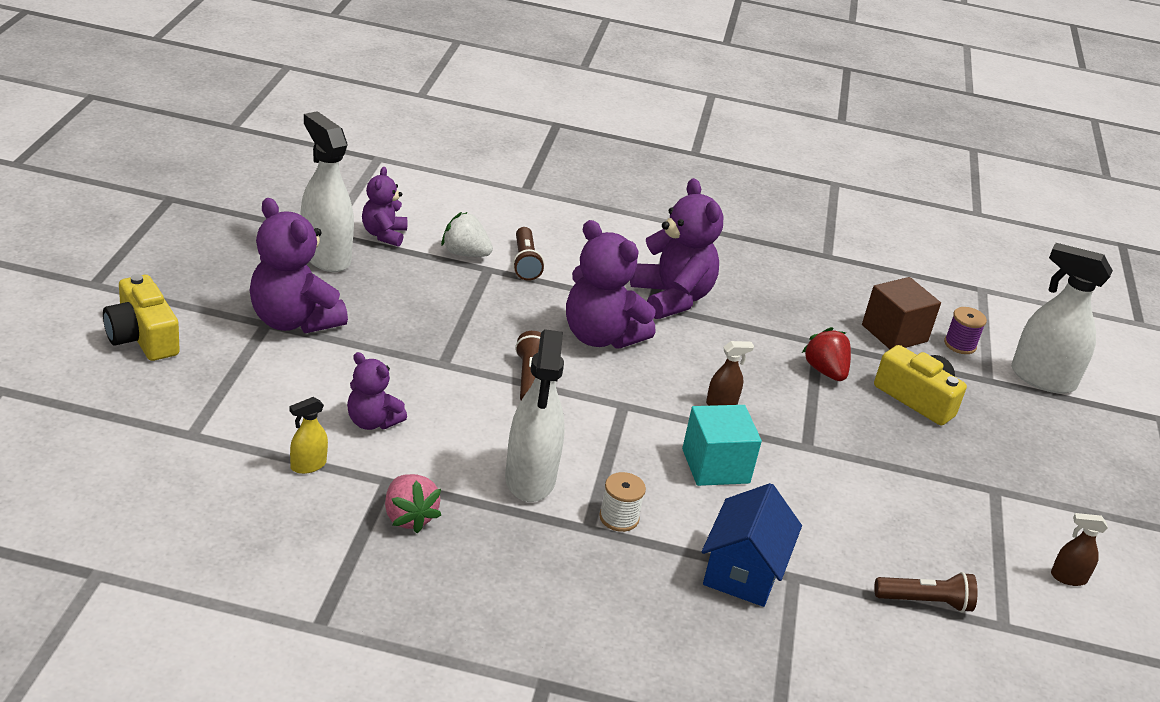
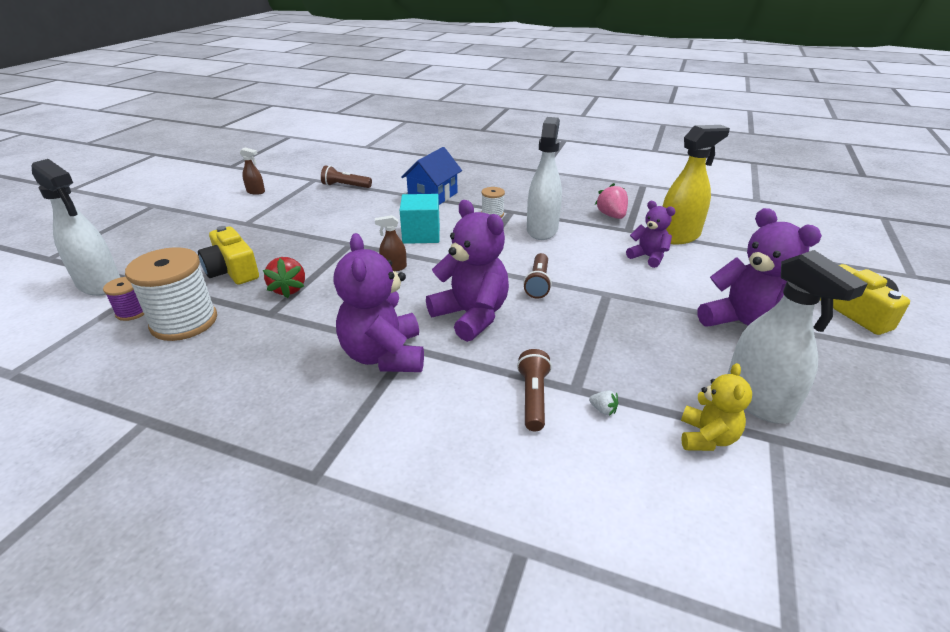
camera: 165 degrees left, 0 degrees up
yellow spray bottle [289,397,328,474] -> yellow spray bottle [663,125,730,244], size x2.14
purple teddy bear [362,167,407,247] -> yellow teddy bear [681,363,752,451]
white strawberry [441,212,493,257] -> white strawberry [589,390,618,416], size x0.48
brown cube [862,277,941,349] -> white spool [125,247,217,341]

